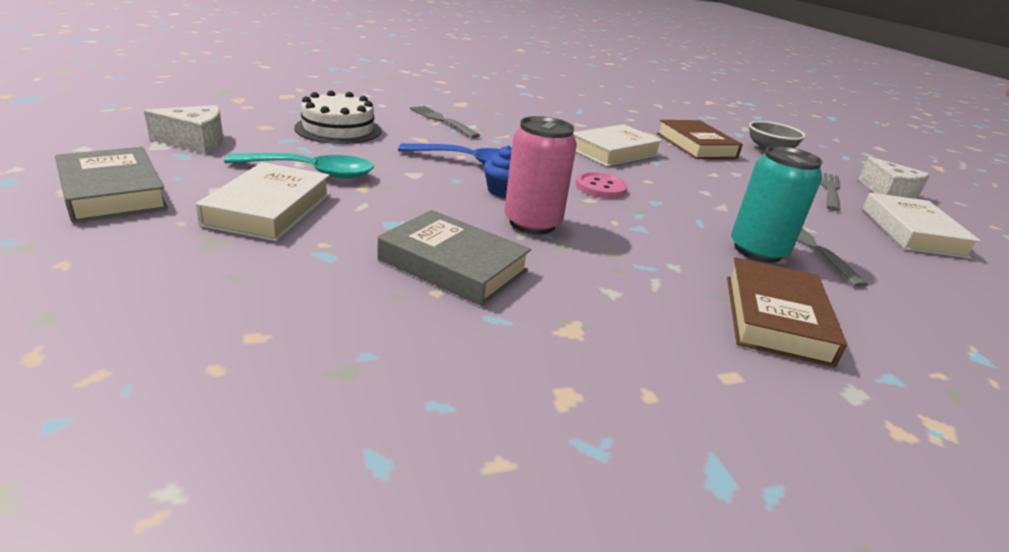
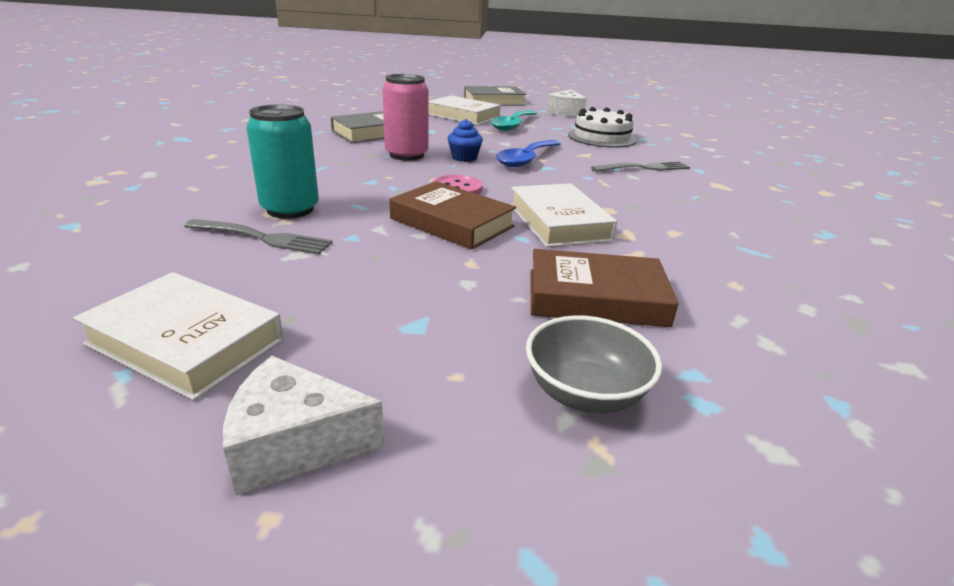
camera: 115 degrees right, 0 degrees up
brown book [727,257,847,368] -> brown book moved to [389,181,516,250]
grey fork [820,172,841,211] -> none

